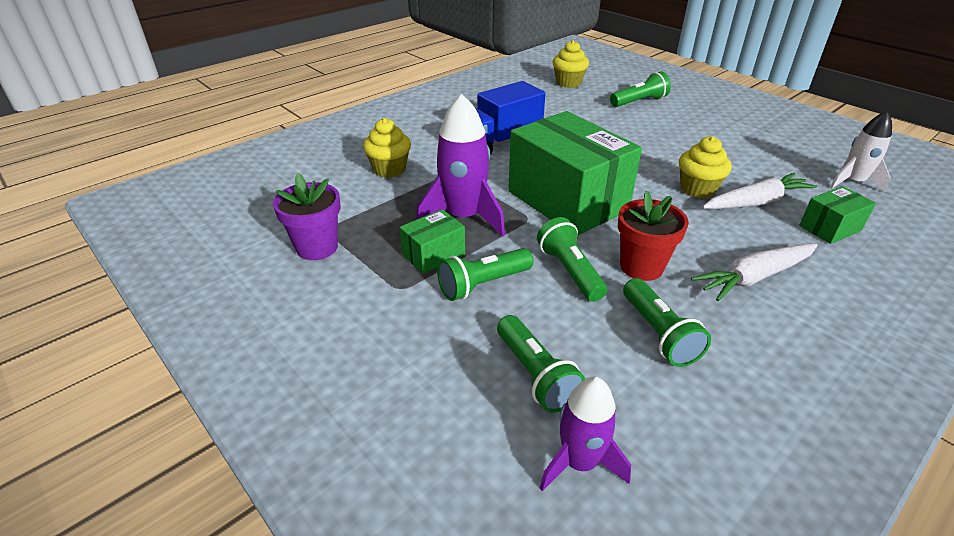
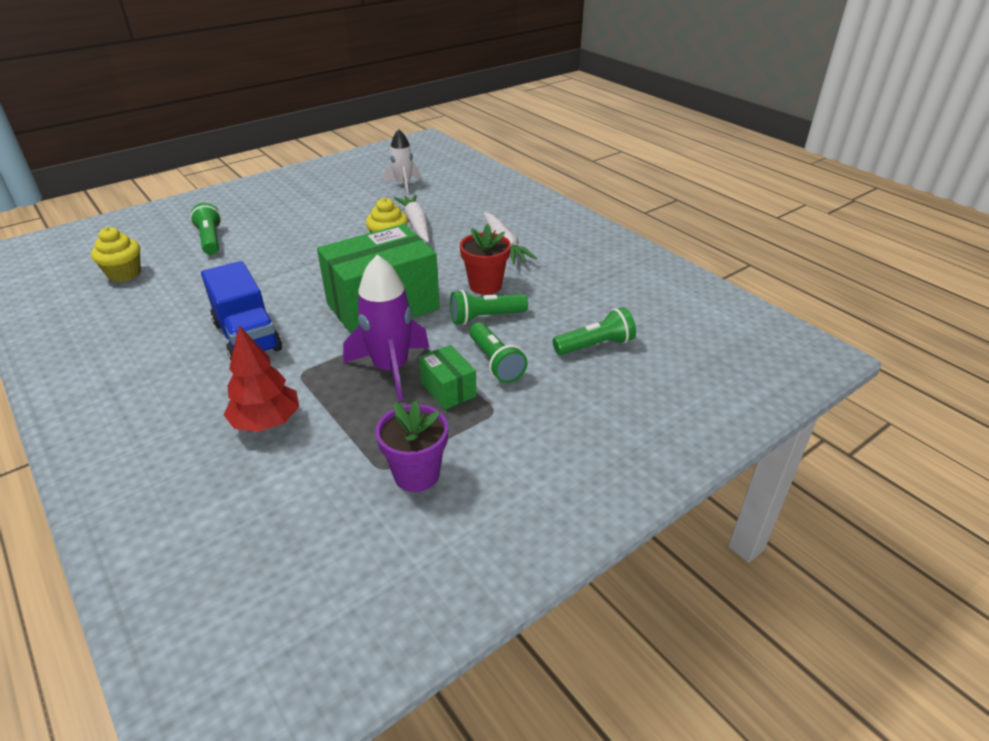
camera: 85 degrees left, 0 degrees up
yellow cupcake [363,118,411,178] -> red tree [224,326,299,432]
purple rocket [540,377,631,491] -> none
green flashlight [623,278,711,367] -> none
green box [799,186,876,244] -> none

